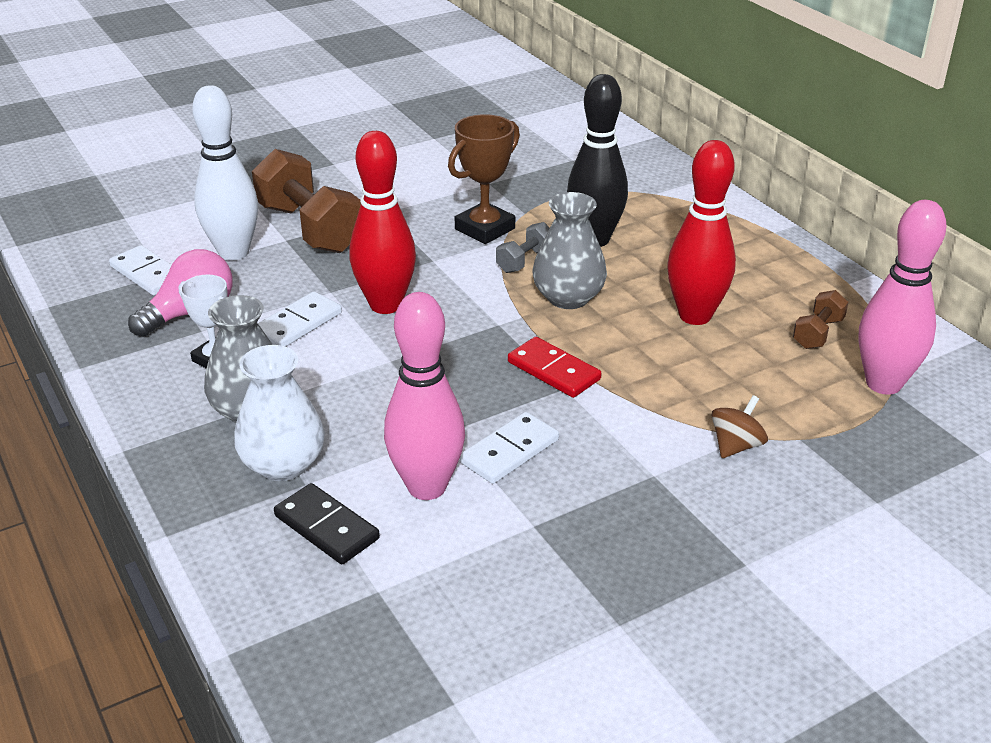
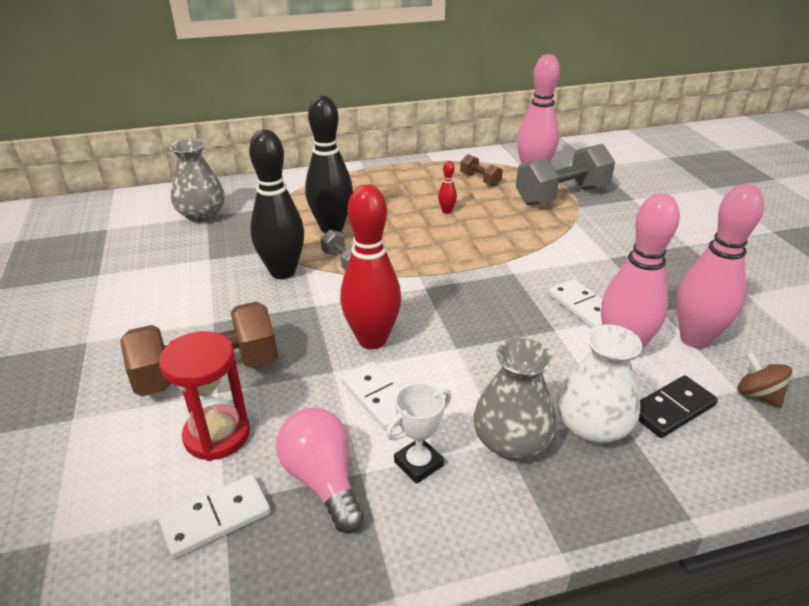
camera: 75 degrees left, 0 degrees up
white bowling pin [192,85,258,261] -> red hourglass [159,331,250,461]
brown trophy [448,114,520,244] -> black bowling pin [249,130,304,279]
red domino [508,337,601,398] -> none
grey vase [532,192,607,309] -> grey vase moved to [170,139,225,223]
red bowling pin [667,140,736,325] -> red bowling pin [438,161,457,214], size x0.42
brown spinning top [711,395,768,458] -> brown spinning top moved to [738,352,792,408]
none -> grey dumbbell [516,144,615,205]
none -> pink bowling pin [676,184,764,349]

